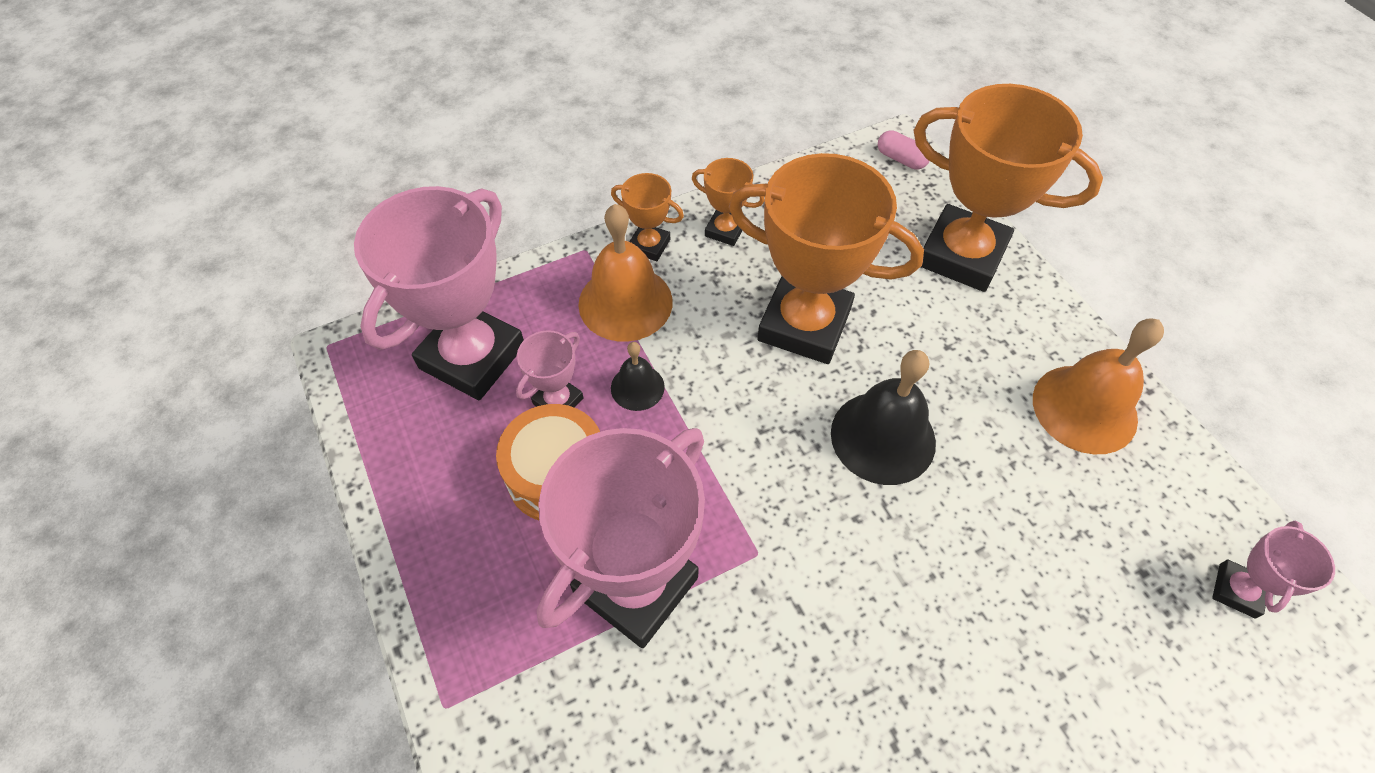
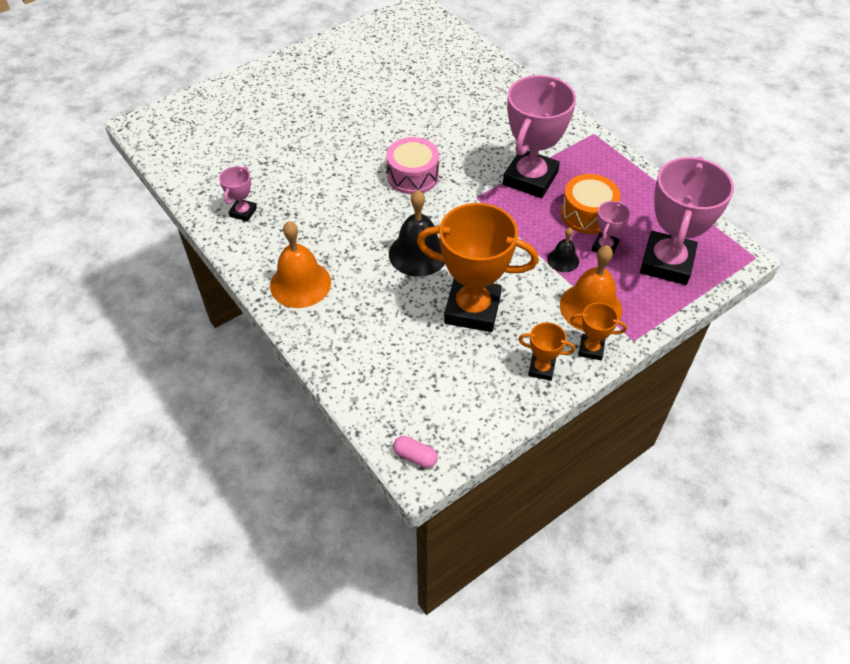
camera: 170 degrees right, 5 degrees down
orange trophy [914,84,1103,292] -> none
none -> pink drum [386,137,439,194]

